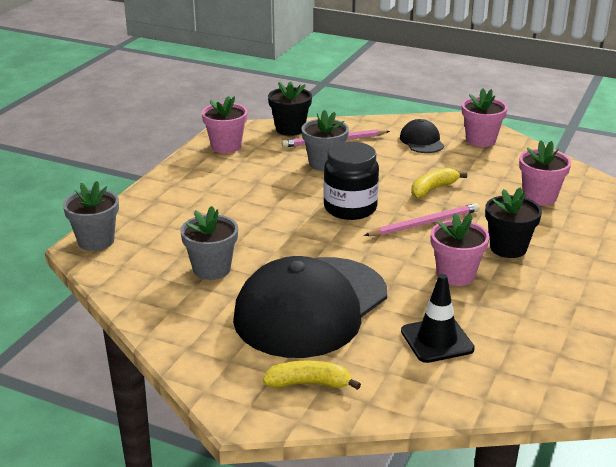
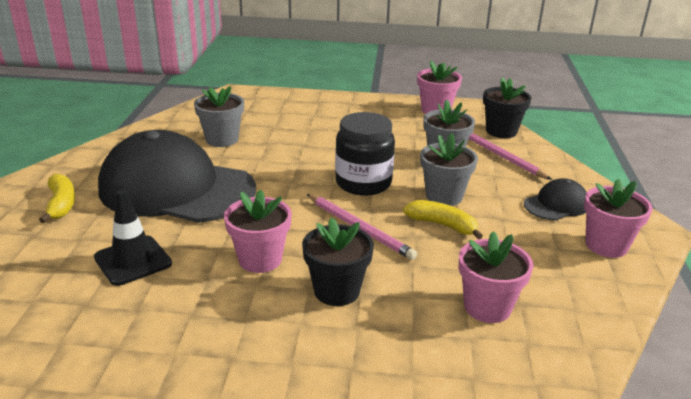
camera: 70 degrees right, 0 degrees up
grey flower pot [63,181,119,251] -> grey flower pot moved to [420,133,478,206]

